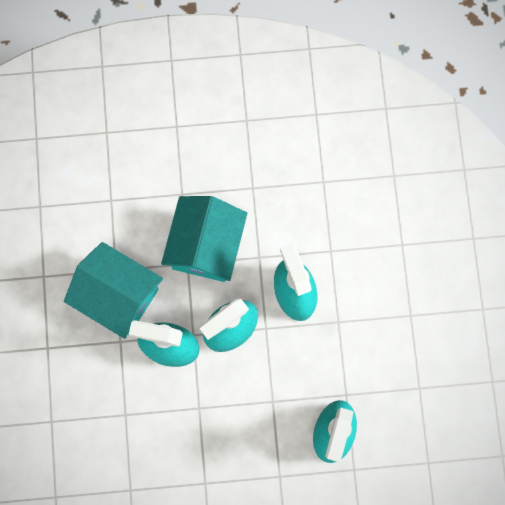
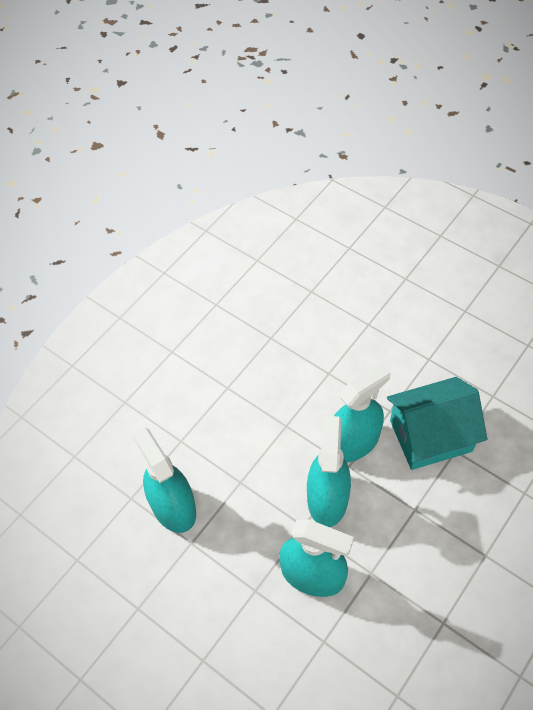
camera: 135 degrees right, 20 degrees down
turquoise house [161,196,247,282] -> none

